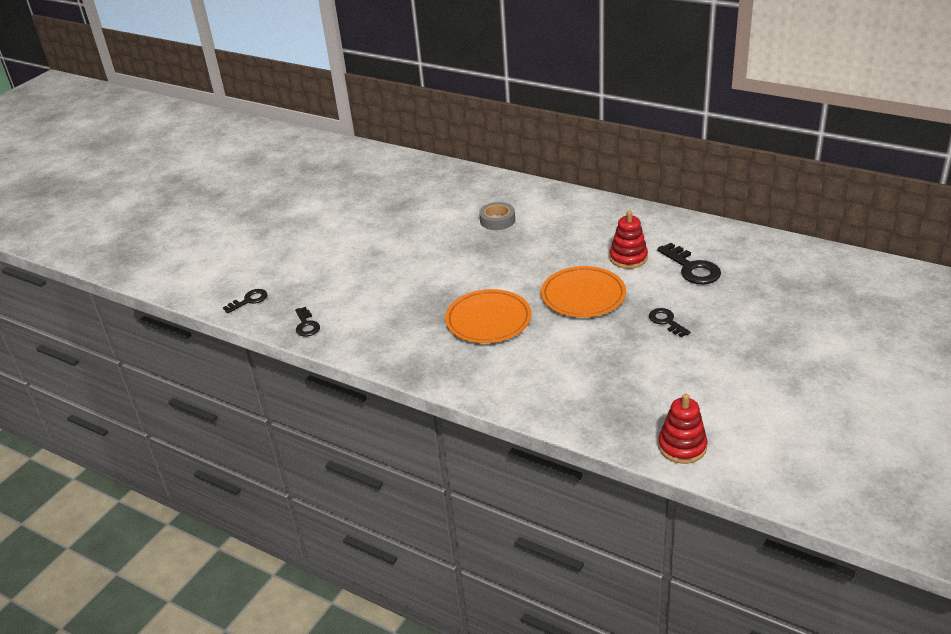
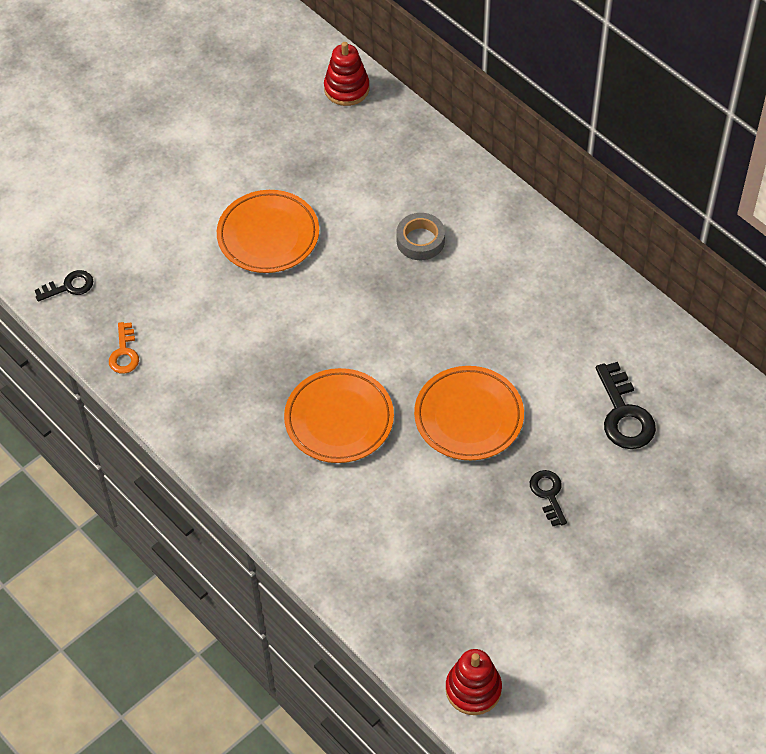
camera: 15 degrees right, 20 degrees up
black key [295,307,320,336] -> orange key [109,322,139,374]
red stacking toy [609,210,648,269] -> red stacking toy moved to [324,42,370,106]
none -> orange plate [217,190,319,273]

